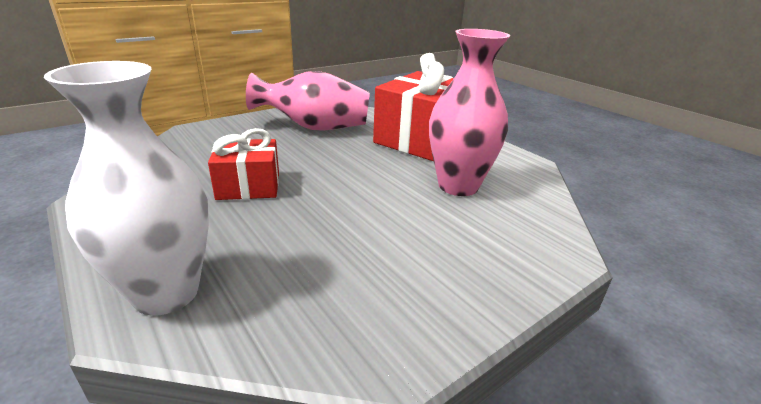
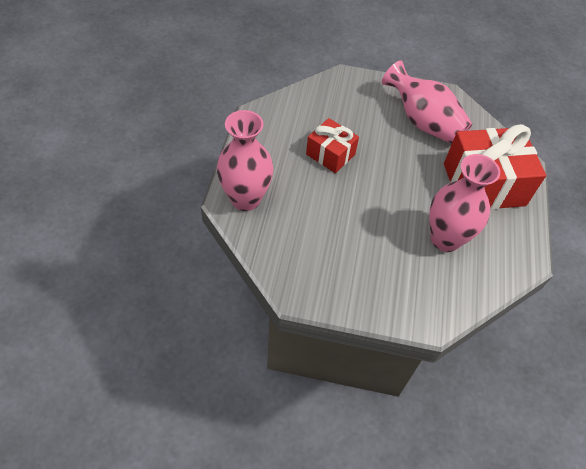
camera: 45 degrees right, 25 degrees up
white vase [44,61,209,316] -> pink vase [217,110,274,211]

